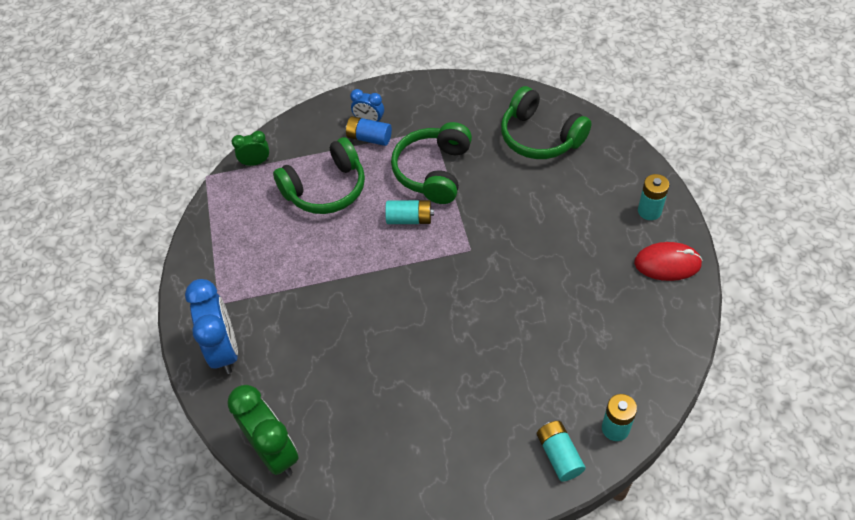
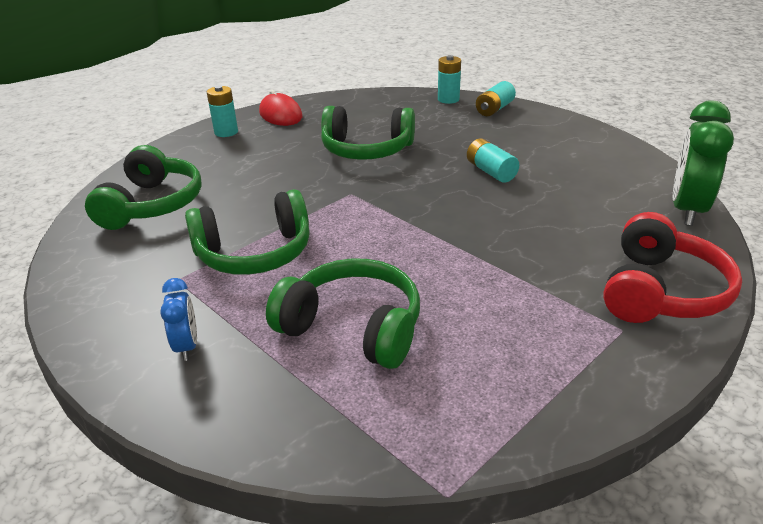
camera: 125 degrees left, 20 degrees down
blue clock [185,279,238,374] -> red headphones [603,212,742,323]
green clock [232,131,269,166] -> none
blue battery [346,116,392,146] -> none
turquoise battery [385,200,434,224] -> turquoise battery moved to [467,138,519,183]
none -> green headphones [321,106,415,160]

